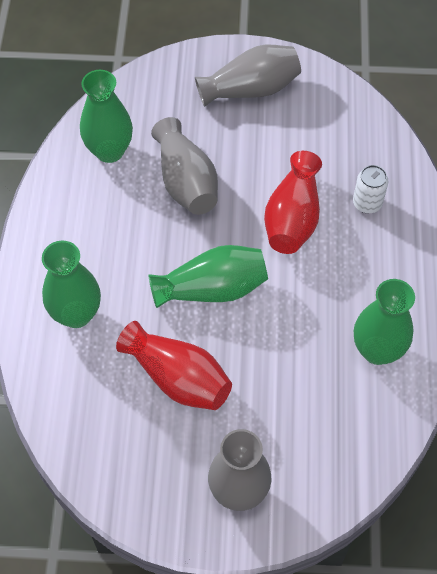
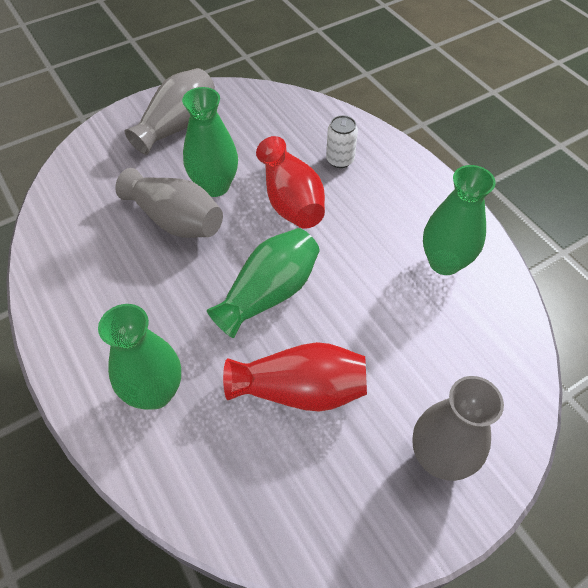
camera: 35 degrees left, 5 degrees down
green vase [80,70,133,163] -> green vase moved to [182,87,238,197]

